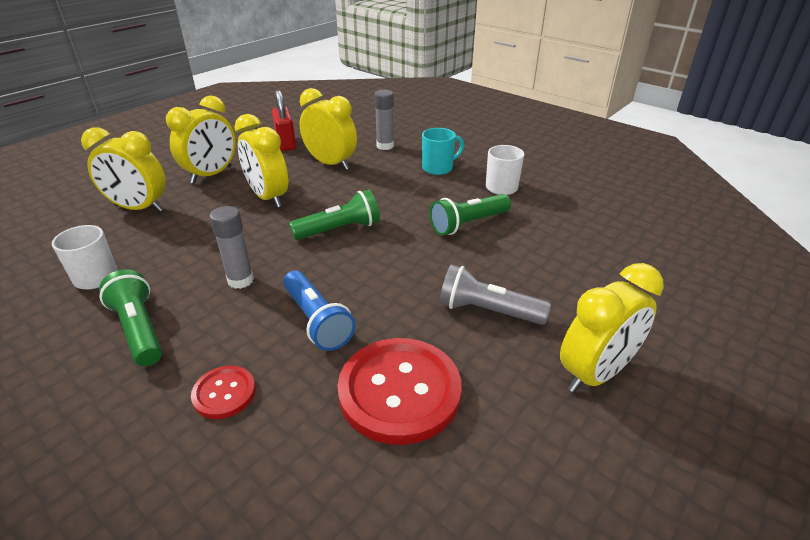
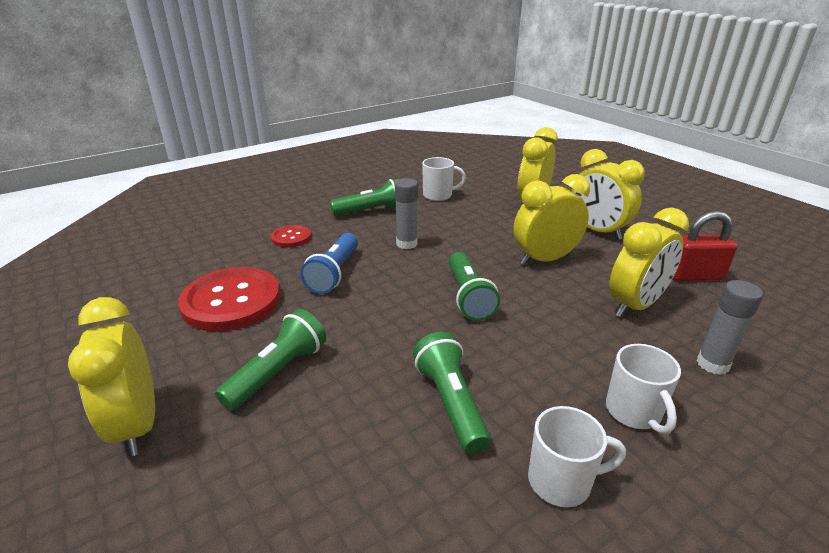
camera: 105 degrees right, 5 degrees down
blue flashlight [283,270,356,351] -> blue flashlight turned 60 degrees counterclockwise [300,233,358,294]
turquoise mug [422,128,464,175] -> white mug [606,344,681,434]
grey flashlight [439,264,551,325] -> green flashlight [215,309,326,411]

